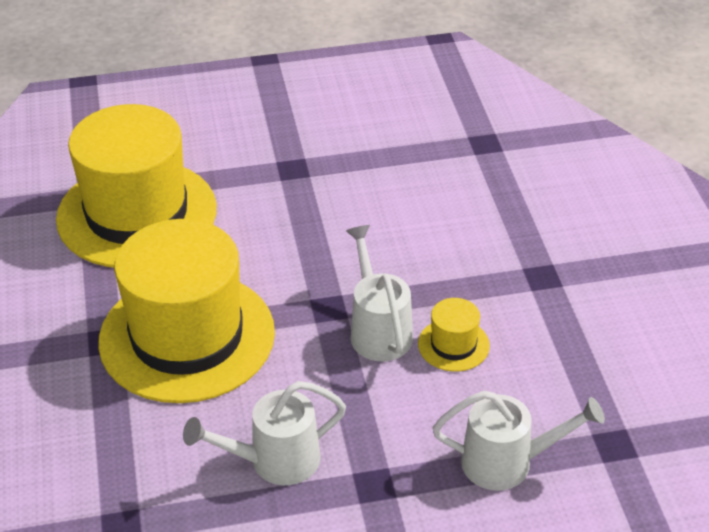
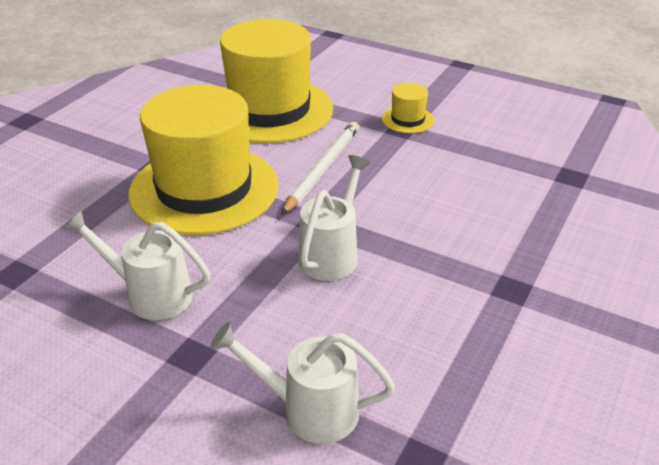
camera: 40 degrees right, 5 degrees down
yellow hat [418,298,490,372] -> yellow hat moved to [382,83,434,133]
white watering can [433,391,605,491] -> white watering can turned 150 degrees clockwise [210,322,395,444]
none -> white pencil [281,122,359,215]

